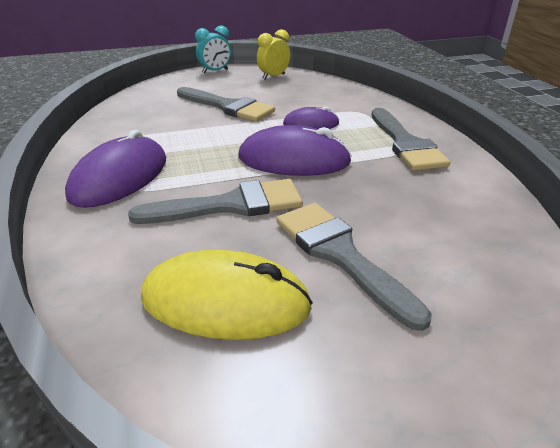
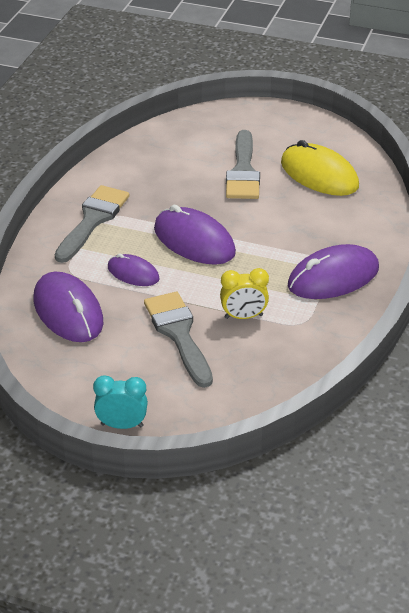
camera: 145 degrees left, 5 degrees up
grey brush [128,179,303,224] -> none
yellow clock [257,29,290,80] -> yellow clock moved to [220,268,269,319]
none -> purple mouse [34,272,104,342]

